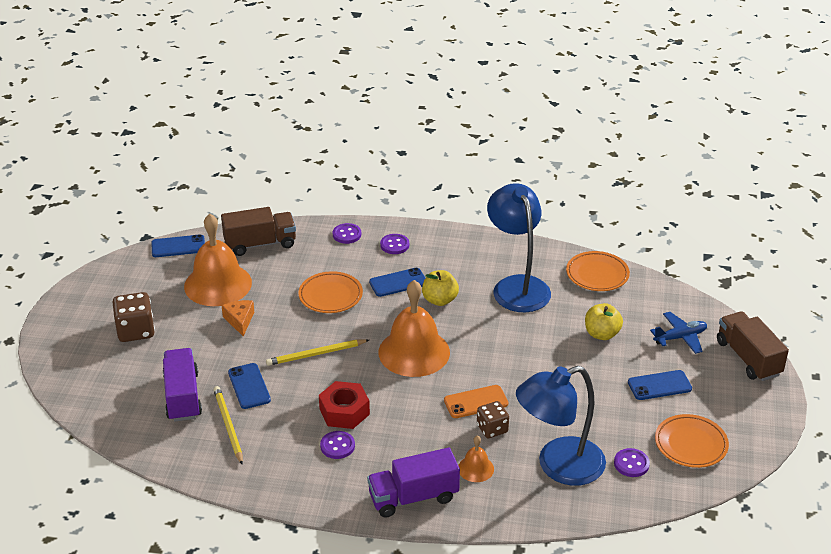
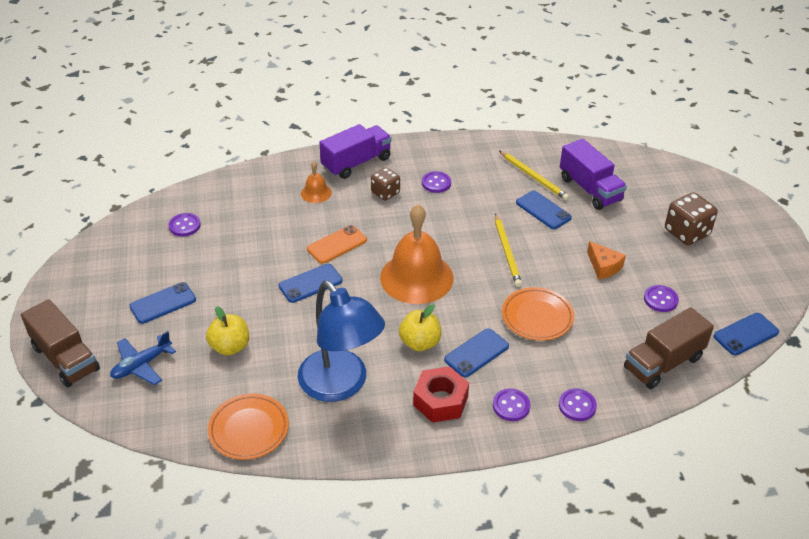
camera: 160 degrees right, 5 degrees up
orange bell [184,214,252,306] -> purple button [644,285,679,312]
yellow pencil [266,339,369,366] -> yellow pencil turned 120 degrees clockwise [495,213,522,287]
red nut [319,381,370,429] -> red nut moved to [413,366,469,423]
brown dice [477,401,509,438] -> brown dice moved to [371,167,400,201]
blue lamp [516,366,606,486] -> none
orange plate [655,414,729,468] -> none
none -> blue phone [278,264,342,303]

